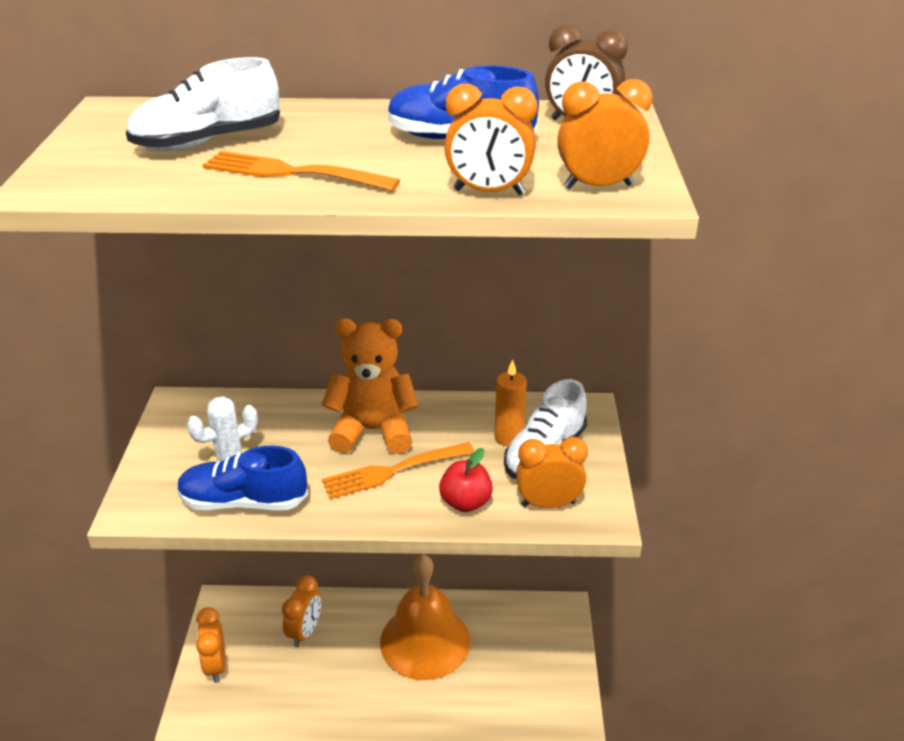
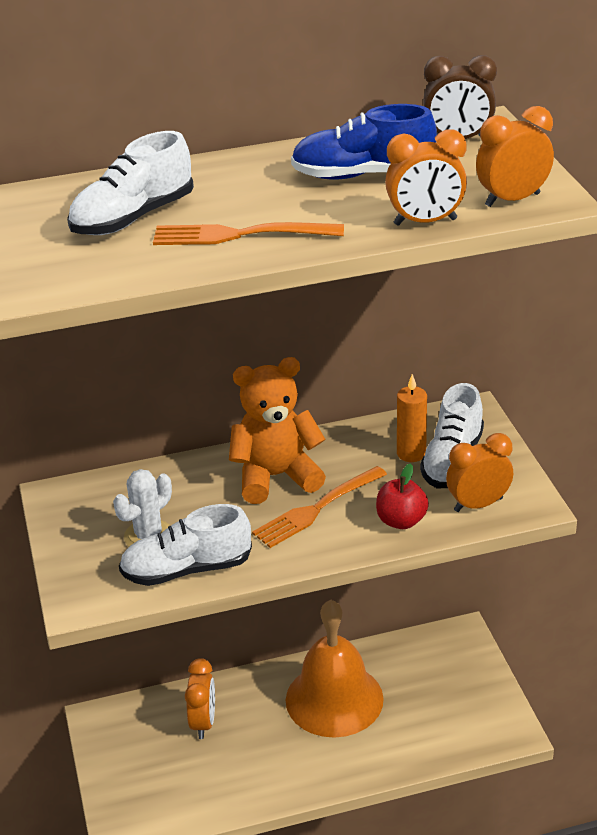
camera: 15 degrees left, 0 degrees up
blue shoe [177,445,308,510] -> white shoe [119,504,252,586]
orange clock [196,607,226,683] -> none

